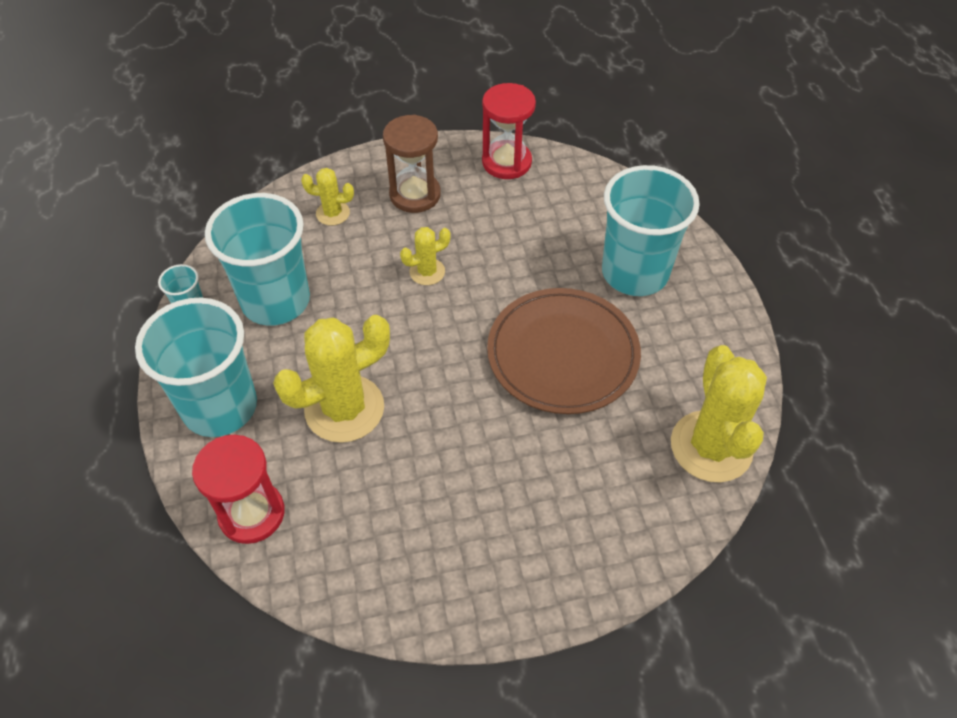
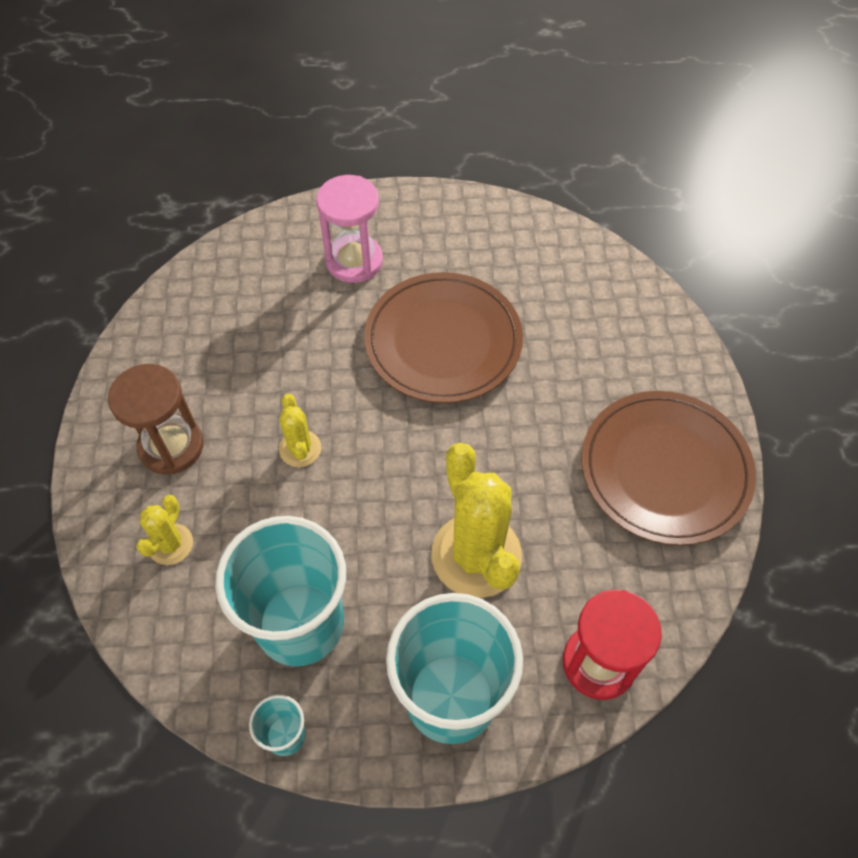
camera: 80 degrees left, 5 degrees up
red hourglass [482,83,536,179] -> none
turquoise cup [602,165,700,296] -> pink hourglass [316,175,383,283]
yellow cactus [671,345,767,483] -> none
none -> brown plate [582,391,756,546]

